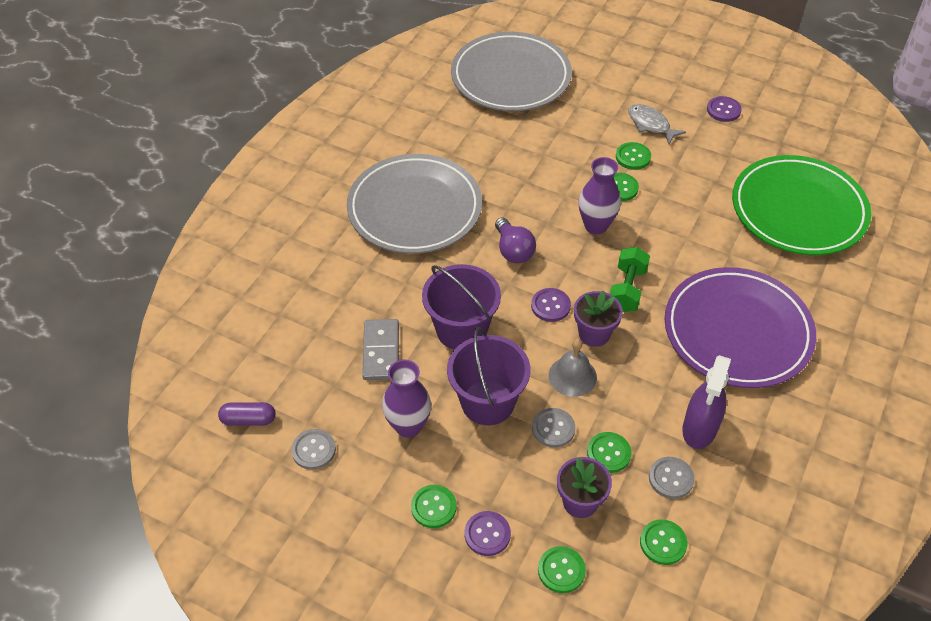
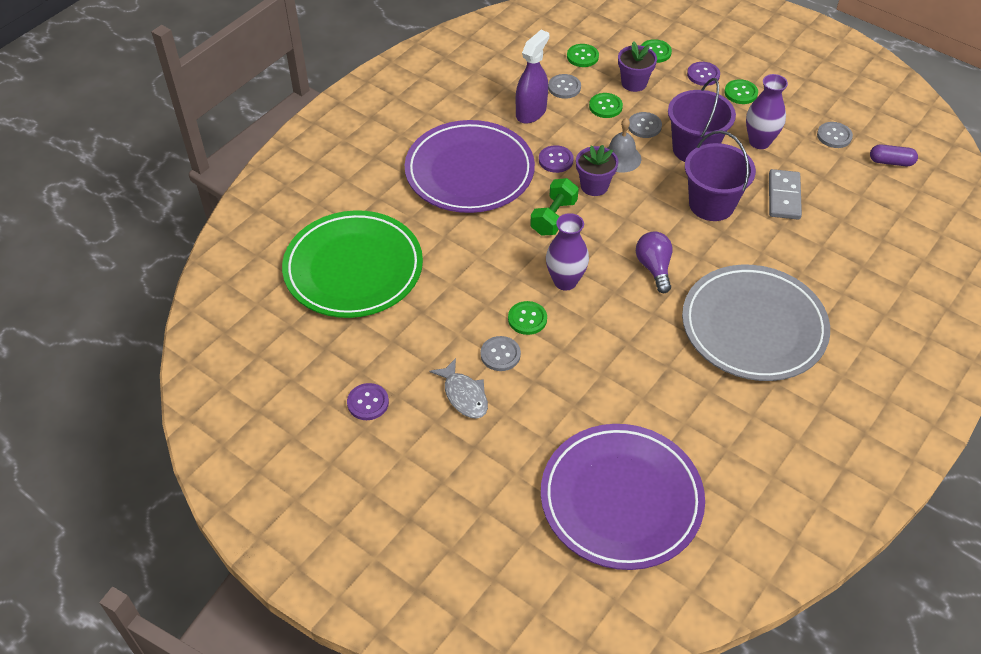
camera: 170 degrees left, 0 degrees up
grey plate [451,32,572,111] -> purple plate [541,424,705,570]
purple button [531,288,571,322] -> purple button moved to [539,145,574,173]
green button [616,142,651,170] -> grey button [481,336,521,371]

